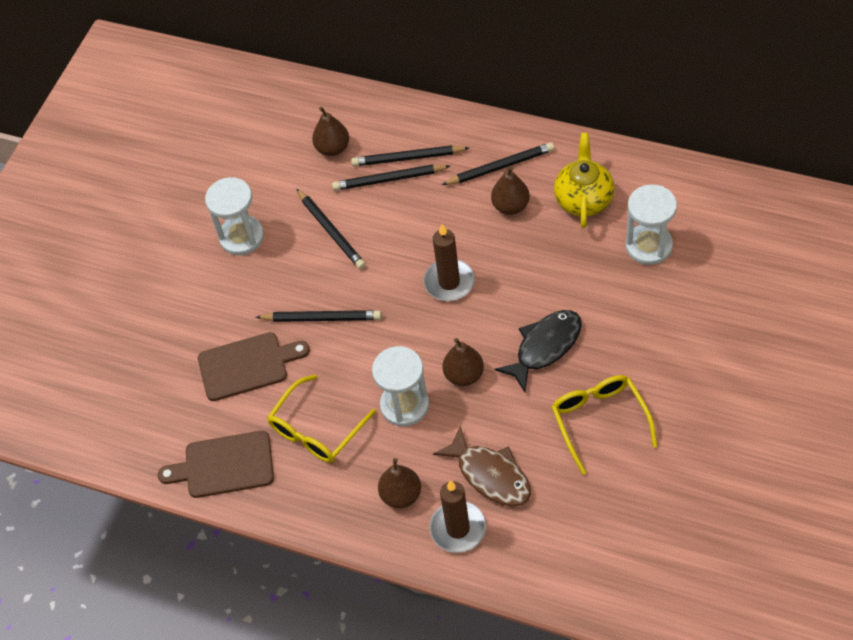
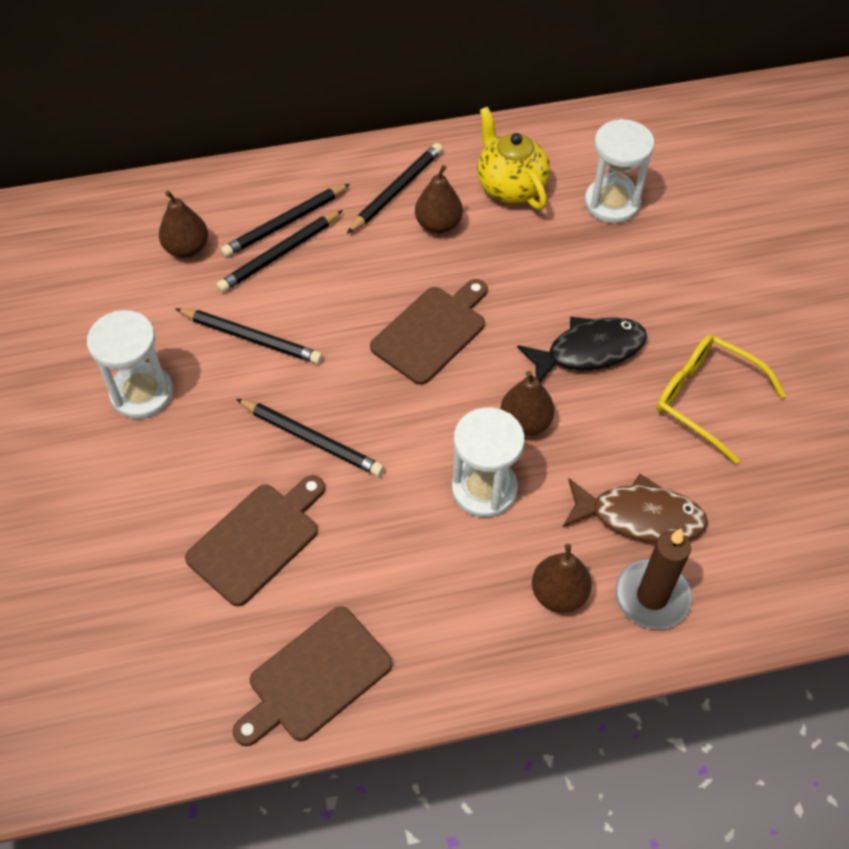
camera: 40 degrees left, 0 degrees up
black pencil [256,310,382,322] -> black pencil turned 60 degrees clockwise [236,399,384,476]
yellow glasses [267,374,376,463] -> none
brown candle [424,224,475,301] -> brown cutting board [370,279,487,385]
black fish [494,310,582,392] -> black fish turned 60 degrees clockwise [517,316,647,382]

